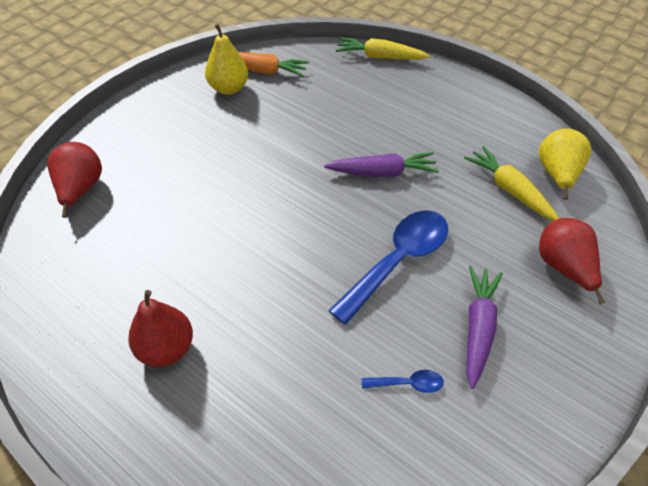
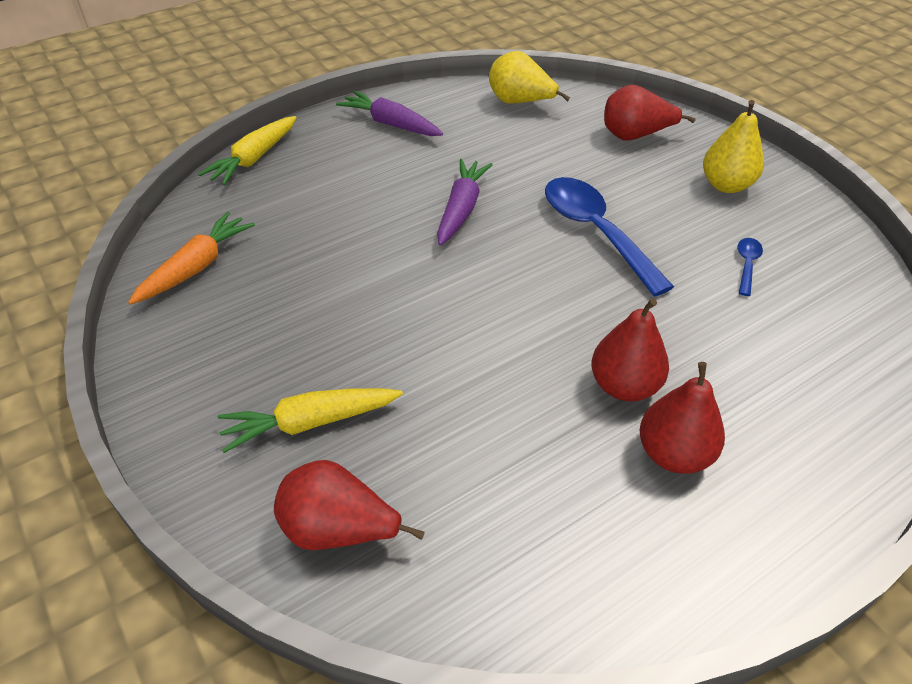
camera: 70 degrees left, 5 degrees down
yellow pear [205,24,248,95] -> yellow pear moved to [703,100,764,193]
yellow carrot [464,146,559,221] -> yellow carrot moved to [218,388,403,453]
purple carrot [466,266,503,389] -> purple carrot moved to [336,91,443,136]
none -> red pear [591,298,669,401]

